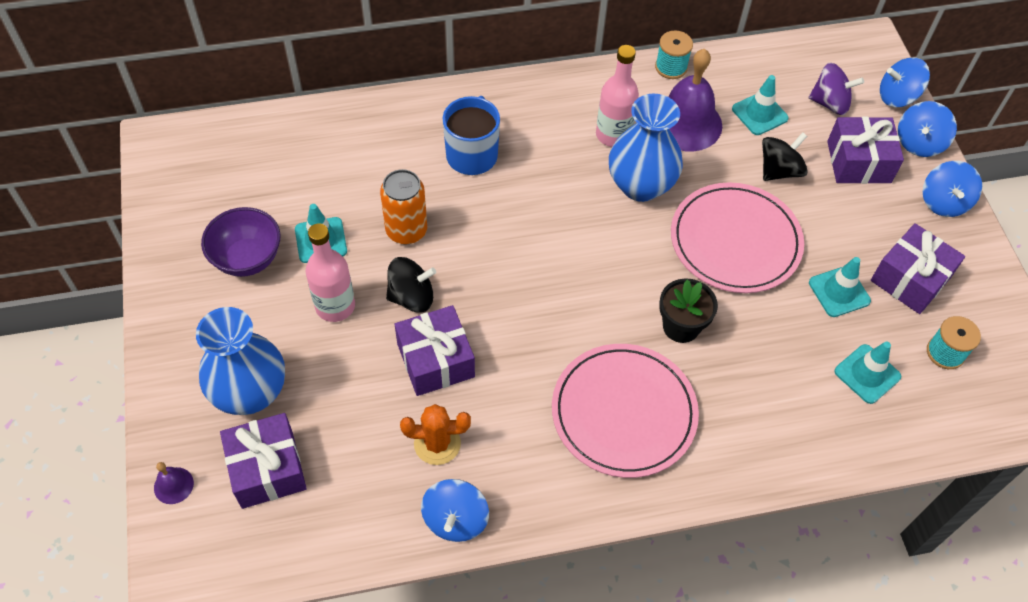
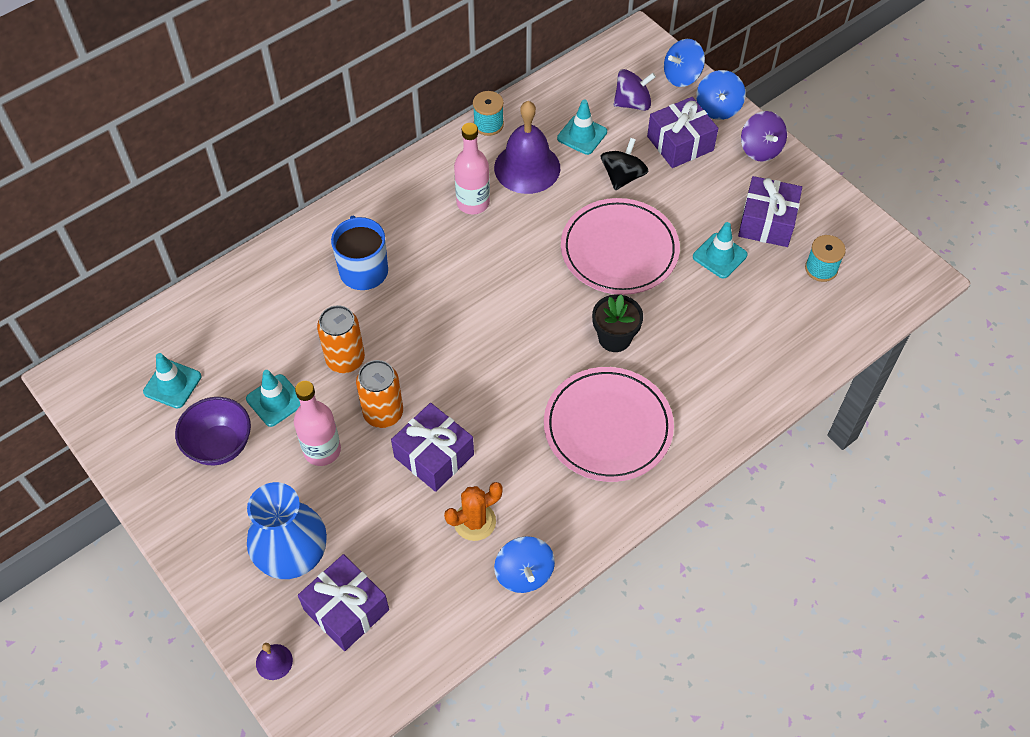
camera: 25 degrees left, 0 degrees up
black spinning top [386,257,436,313] -> orange can [356,360,403,428]
blue vase [609,94,683,202] -> none
turquoise traffic cone [834,342,901,404] -> turquoise traffic cone moved to [143,353,201,409]
blue spinning top [922,161,982,217] -> purple spinning top [741,111,787,162]

